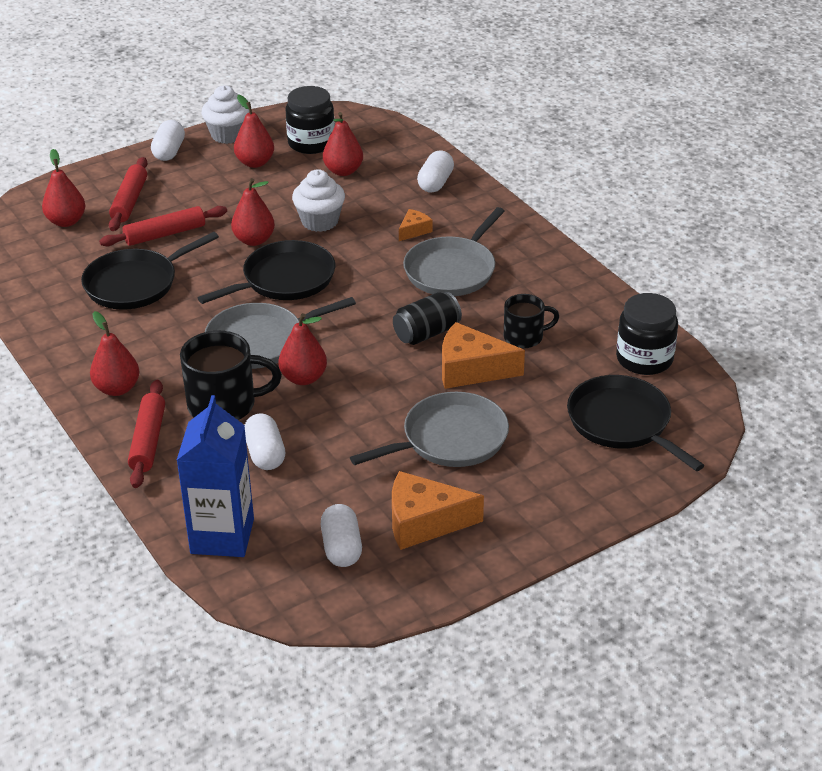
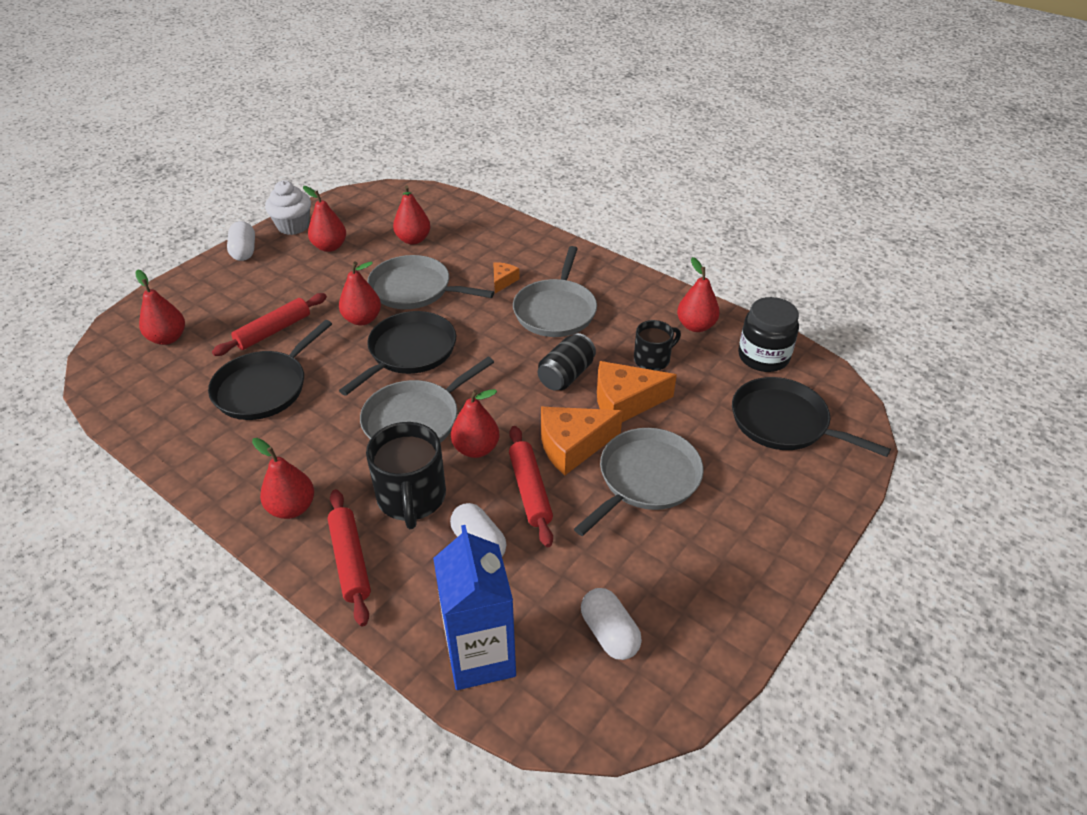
camera: 20 degrees left, 5 degrees up
red rolling pin [109,157,147,231] -> red rolling pin moved to [509,426,553,547]
black mug [180,331,282,420] -> black mug turned 105 degrees clockwise [366,422,446,529]
black jar [285,86,335,154] -> none
white cupcake [292,169,345,232] -> grey pan [367,255,494,309]
orange cheese [392,471,484,550] -> orange cheese moved to [541,407,623,475]
white capsule [417,151,454,192] -> none
none -> red pear [677,257,720,332]

